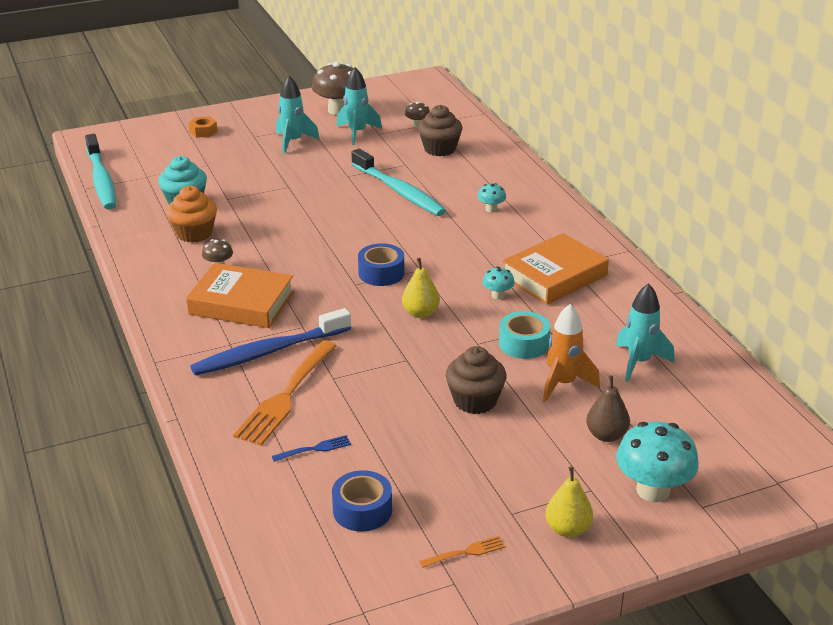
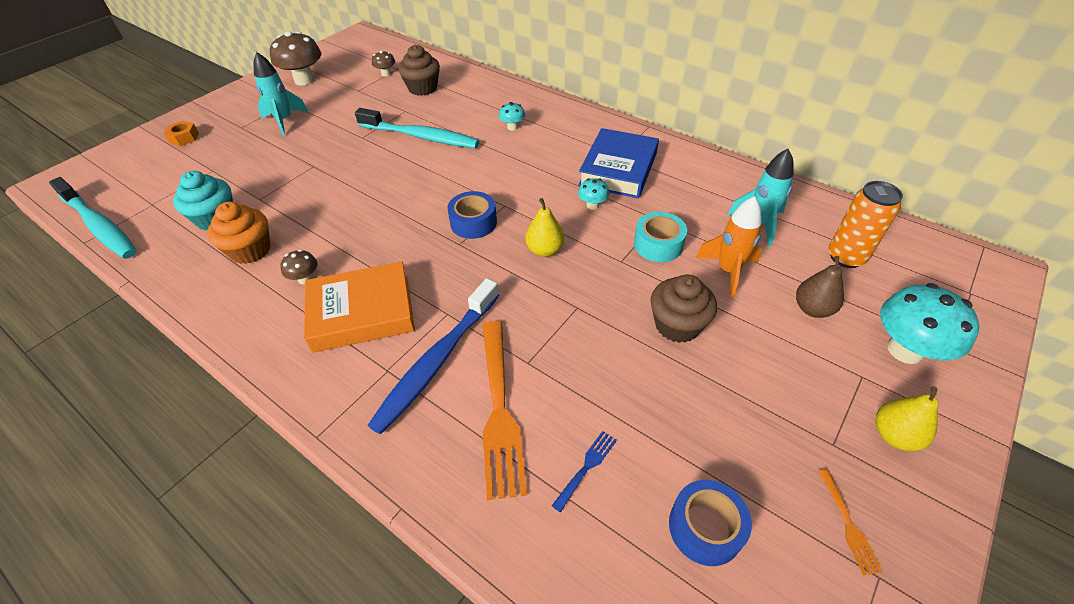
camera: 30 degrees left, 15 degrees up
turquoise rocket [337,67,382,145] -> none
orange fork [419,536,505,568] -> orange fork turned 135 degrees clockwise [818,469,883,575]
orange book [502,233,609,305] -> blue book [578,128,659,199]
none -> orange can [829,181,903,268]

